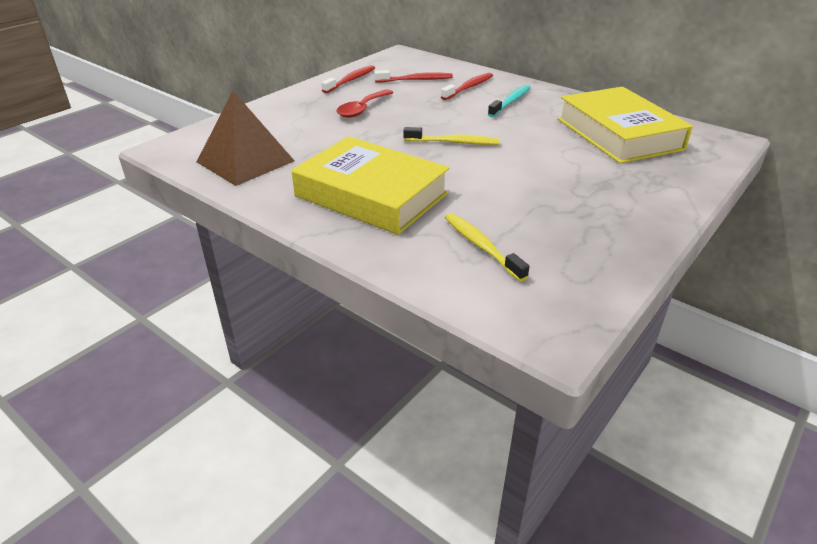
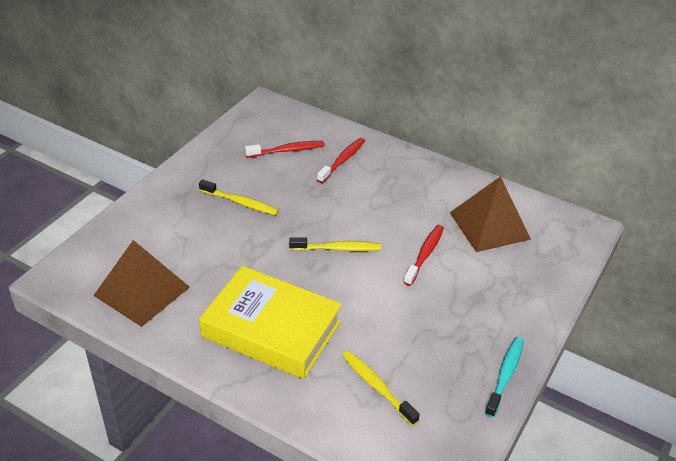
camera: 10 degrees left, 5 degrees up
red toothbrush [321,65,375,93] -> red toothbrush moved to [403,225,444,286]
red spoon [337,89,394,118] -> yellow toothbrush [199,179,279,215]
turquoise toothbrush [488,85,531,117] -> turquoise toothbrush moved to [485,337,524,418]
yellow book [558,87,693,163] -> brown pyramid [450,176,531,252]

